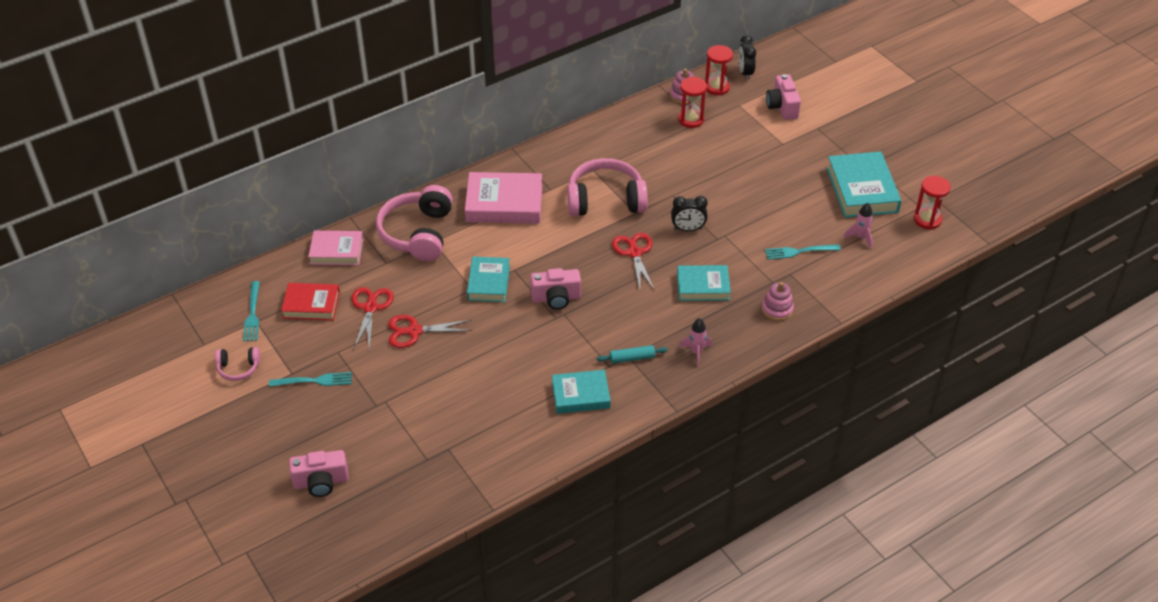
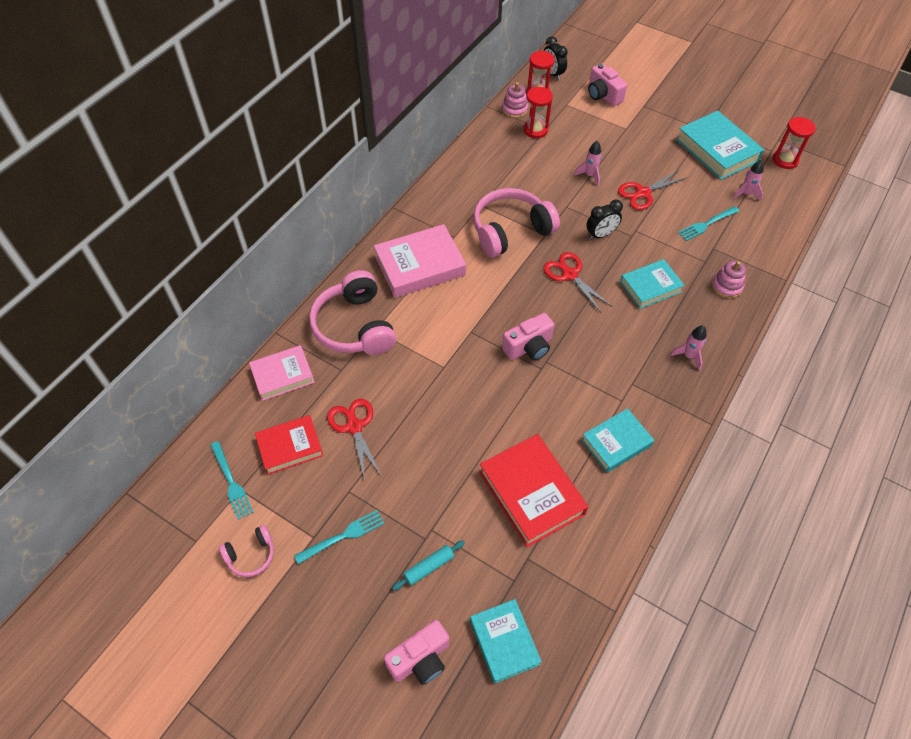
camera: 25 degrees left, 10 degrees up
red scissors [388,315,473,348] -> red scissors moved to [618,170,688,210]
turquoise book [467,257,510,302] -> turquoise book moved to [470,599,542,684]
turquoise rolling pin [597,345,668,363] -> turquoise rolling pin moved to [392,541,465,590]
none -> red book [479,434,588,547]
none -> pink rocket [574,141,602,186]

